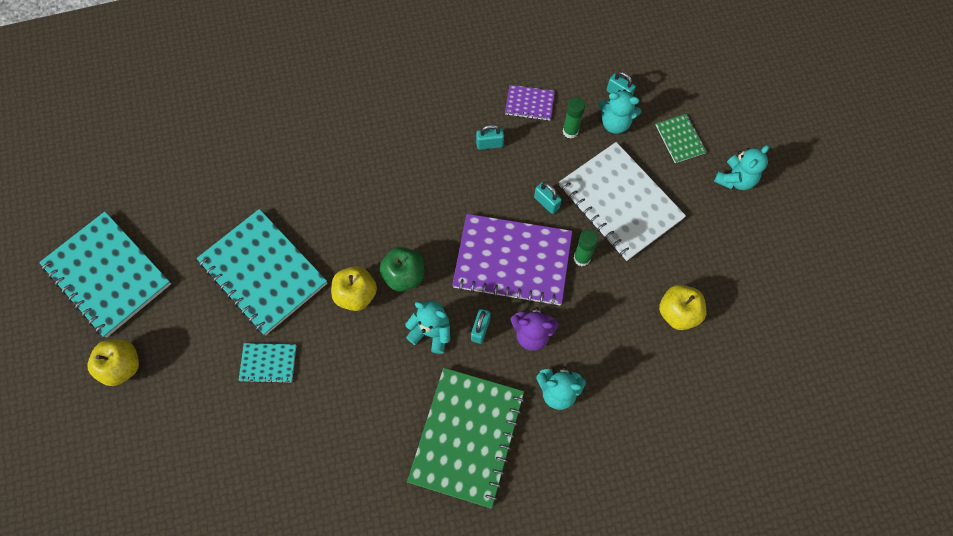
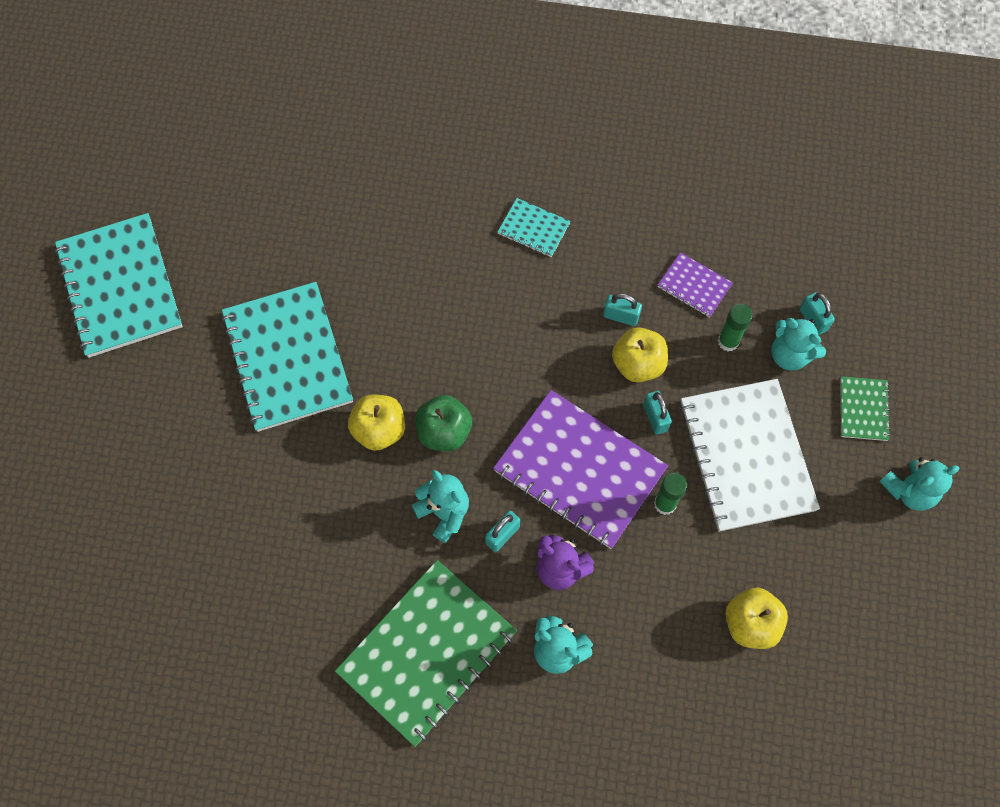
camera: 25 degrees right, 0 degrees up
yellow apple [88,339,139,386] -> yellow apple moved to [612,327,668,383]
turquoise notebook [239,343,296,384] -> turquoise notebook moved to [498,198,571,257]

